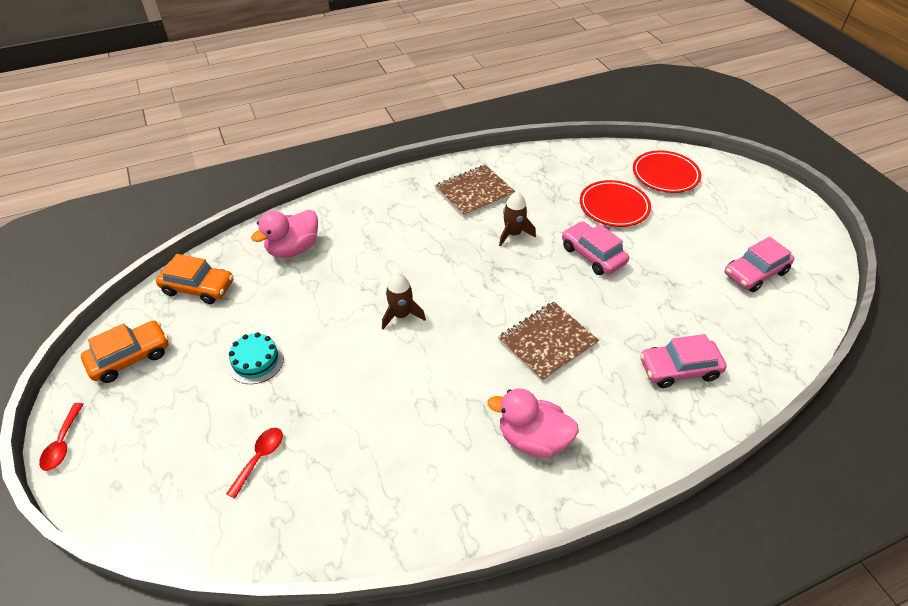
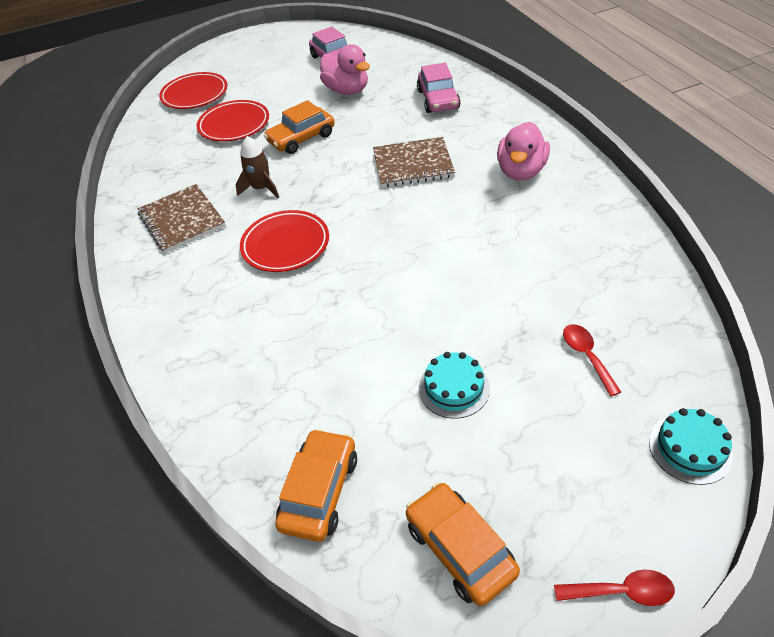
camera: 85 degrees left, 0 degrees up
red spoon [226,428,283,499] -> red spoon turned 45 degrees clockwise [563,324,621,396]
pink duck [251,210,318,258] -> pink duck moved to [320,44,370,95]
brown rocket [382,273,426,329] -> none
brown notebook [498,302,599,382] -> brown notebook turned 60 degrees counterclockwise [373,137,455,187]
pink car [562,221,629,275] -> orange car [264,100,335,154]
none -> red plate [240,210,329,272]
none -> turquoise cake [649,408,733,485]

